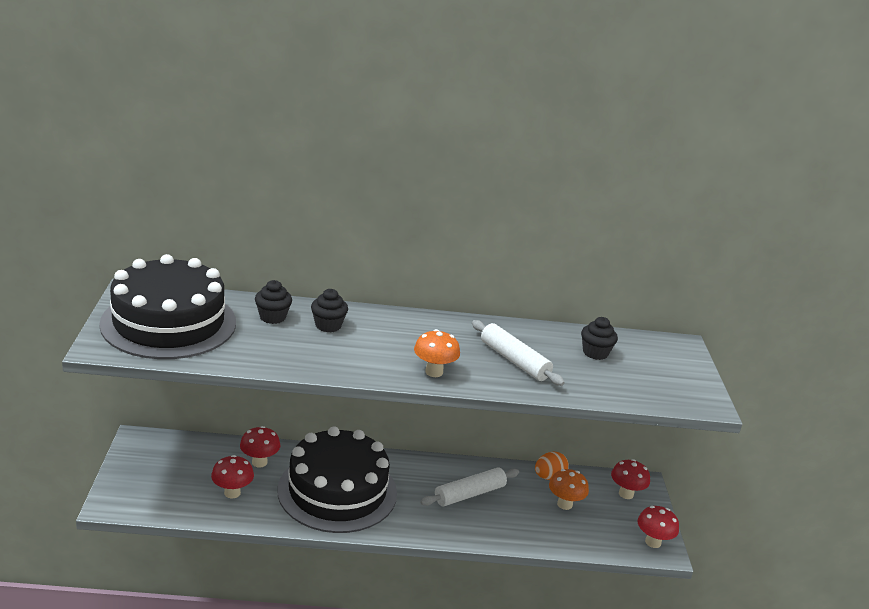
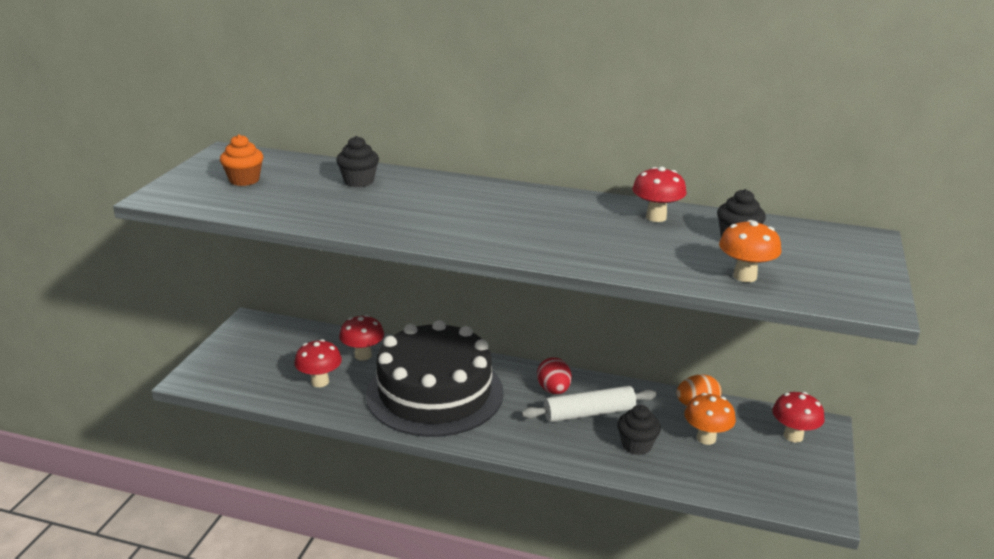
camera: 20 degrees right, 0 degrees up
black cake [99,254,236,359] -> orange cupcake [220,134,263,186]
black cupcake [311,289,348,333] -> black cupcake moved to [617,405,661,455]
orange mushroom [414,329,460,377] -> orange mushroom moved to [719,220,781,282]
white rolling pin [472,320,565,386] -> none
red mushroom [638,506,679,548] -> red mushroom moved to [632,167,687,222]
none -> red egg [537,357,572,394]

